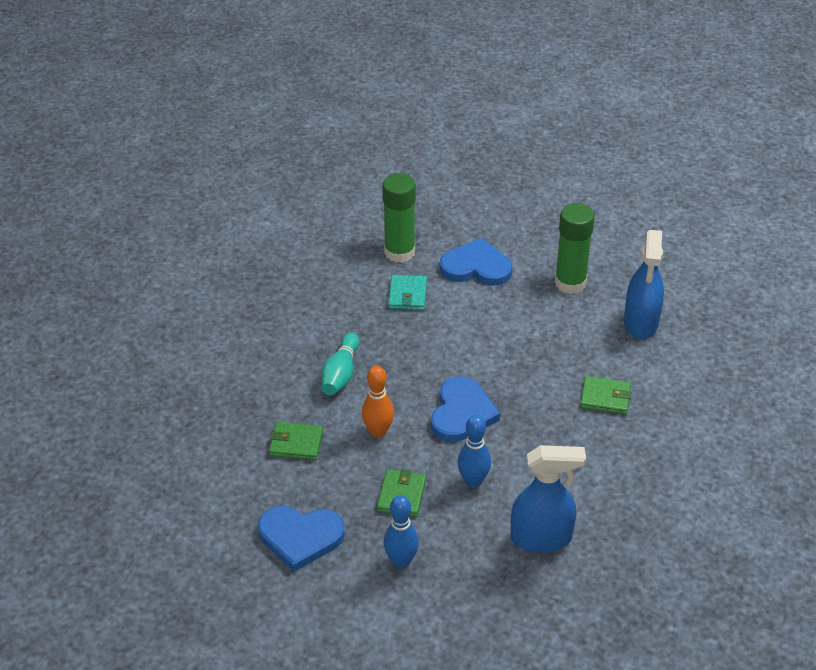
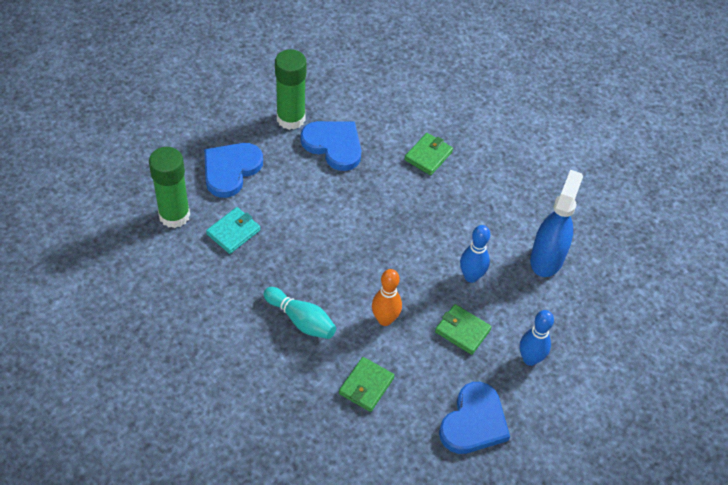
camera: 70 degrees left, 10 degrees up
turquoise wallet [388,275,427,310] -> turquoise wallet turned 75 degrees counterclockwise [206,207,261,254]
blue heart [431,376,500,442] -> blue heart moved to [301,121,361,171]
blue spray bottle [624,230,664,339] -> none

